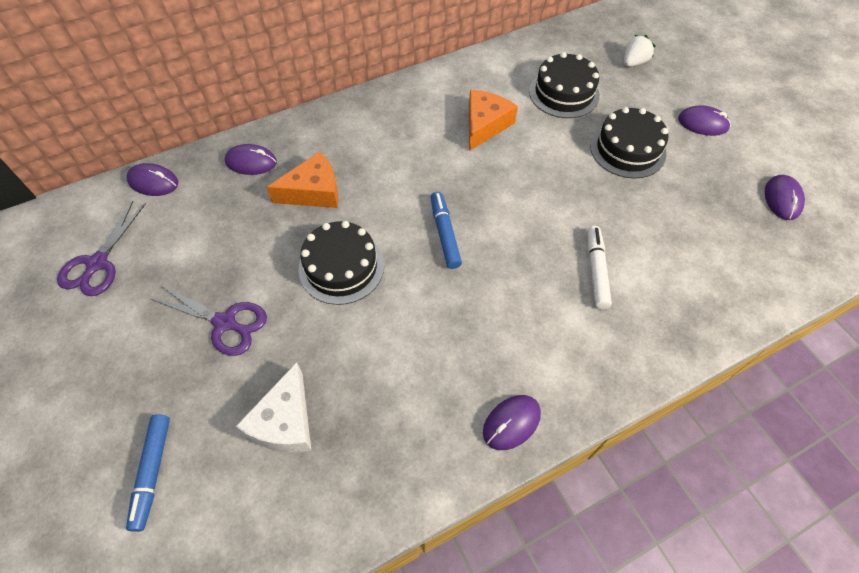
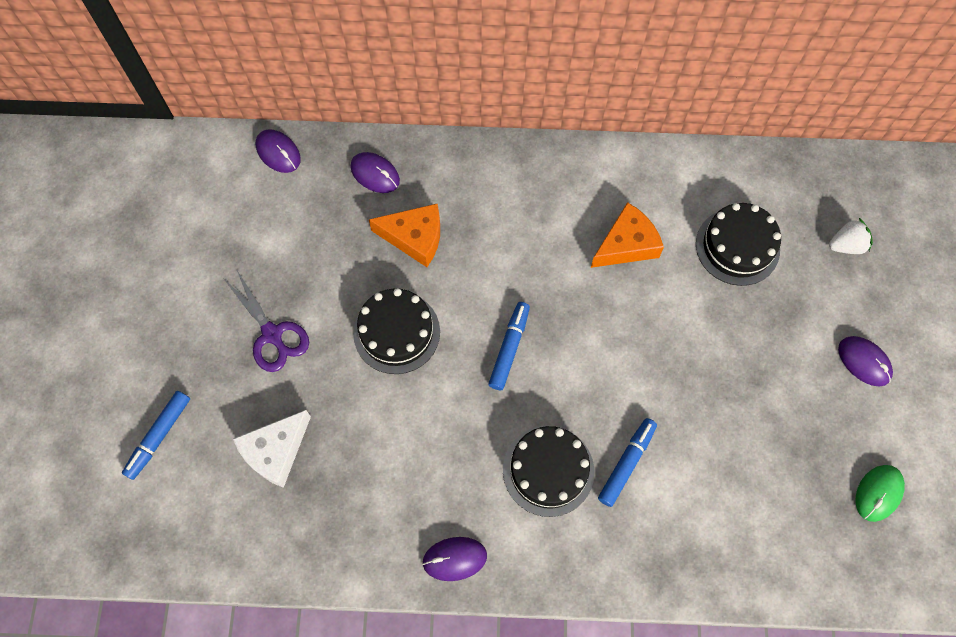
camera: 30 degrees right, 10 degrees up
purple scissors [57,201,146,296] -> none
white marker [587,226,612,309] -> blue marker [598,418,657,507]
black cake [590,107,669,178] -> black cake moved to [503,426,594,517]
purple mouse [765,175,805,220] -> green mouse [855,465,905,522]

